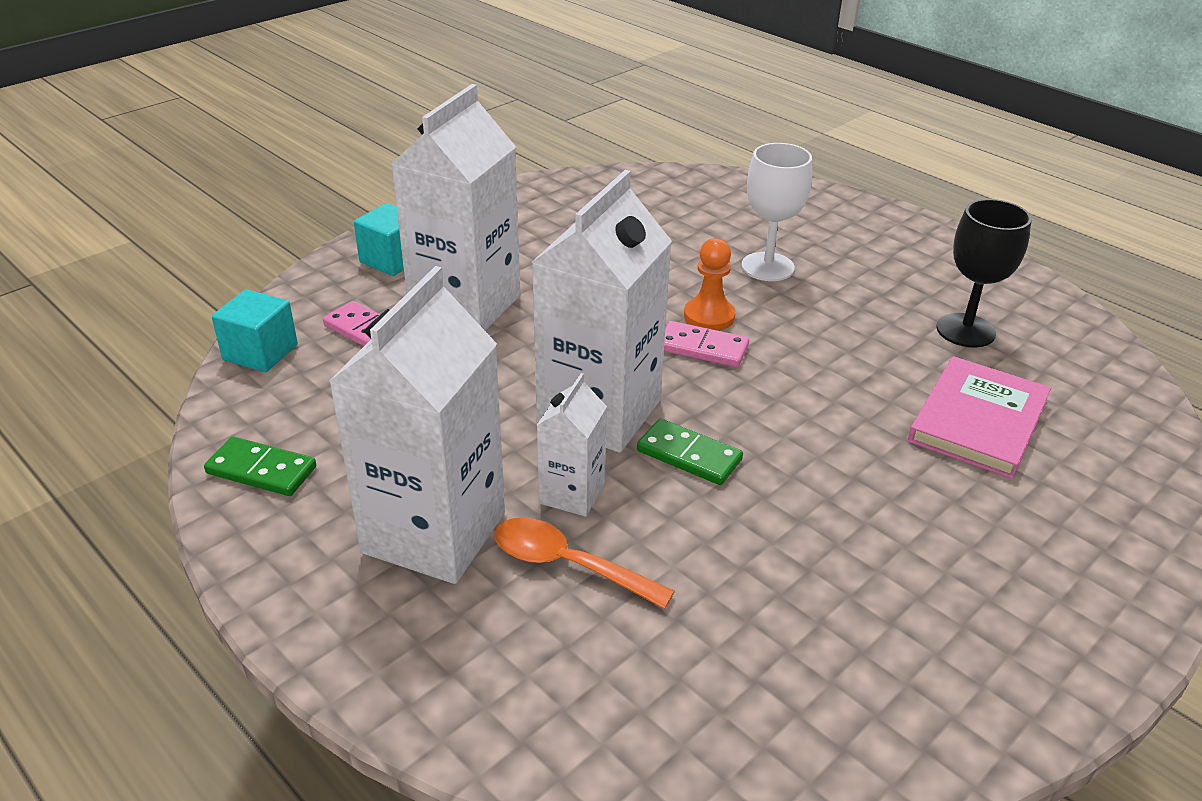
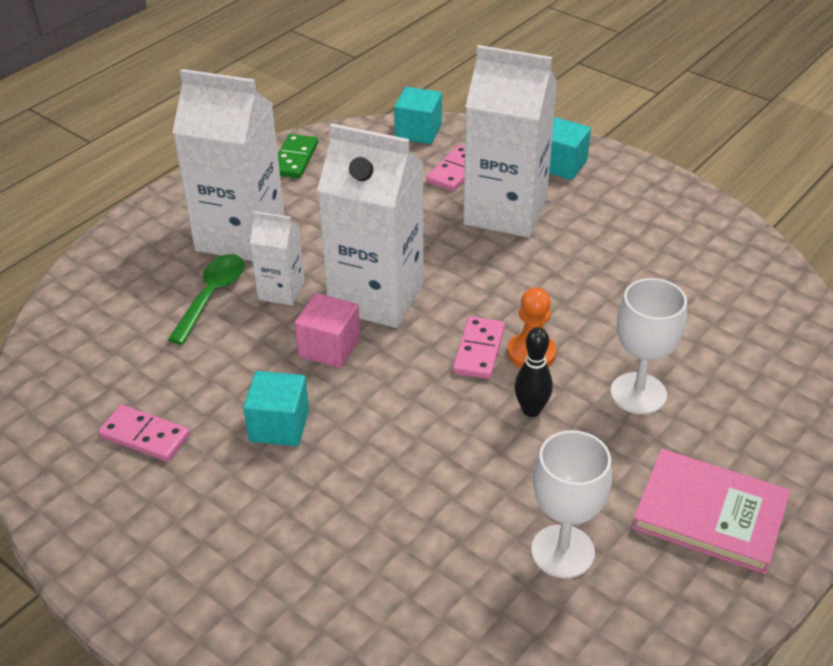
camera: 85 degrees right, 5 degrees up
orange spoon [494,517,675,609] -> green spoon [168,254,244,345]
green domino [637,419,743,485] -> pink cube [295,293,360,368]
pink book [908,356,1051,479] -> pink book moved to [632,449,790,574]
black goblet [936,199,1032,348] -> white goblet [531,430,612,578]
none -> pink domino [98,405,190,462]
none -> turquoise cube [243,371,309,446]
none -> black bowling pin [514,327,553,417]

